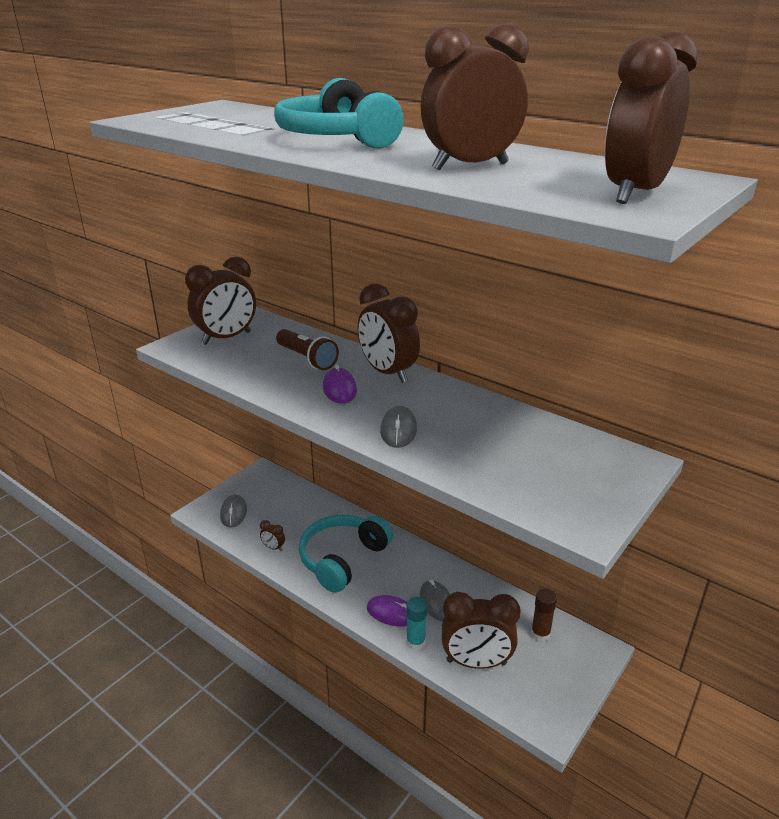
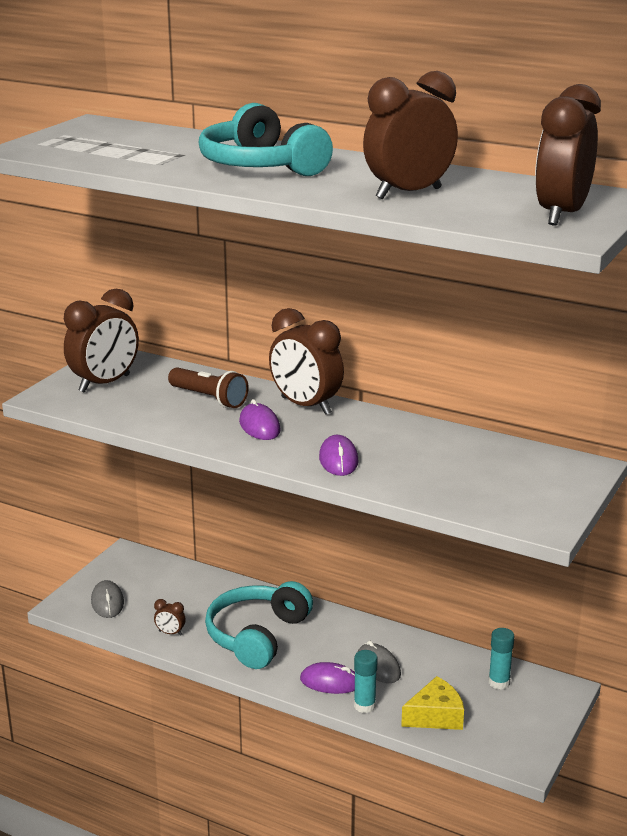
camera: 10 degrees left, 5 degrees down
grey mouse [380,406,417,448] -> purple mouse [319,435,359,476]
brown clock [442,592,521,669] -> yellow cheese [401,676,464,730]
brown glue stick [531,589,557,642] -> turquoise glue stick [489,628,514,690]

